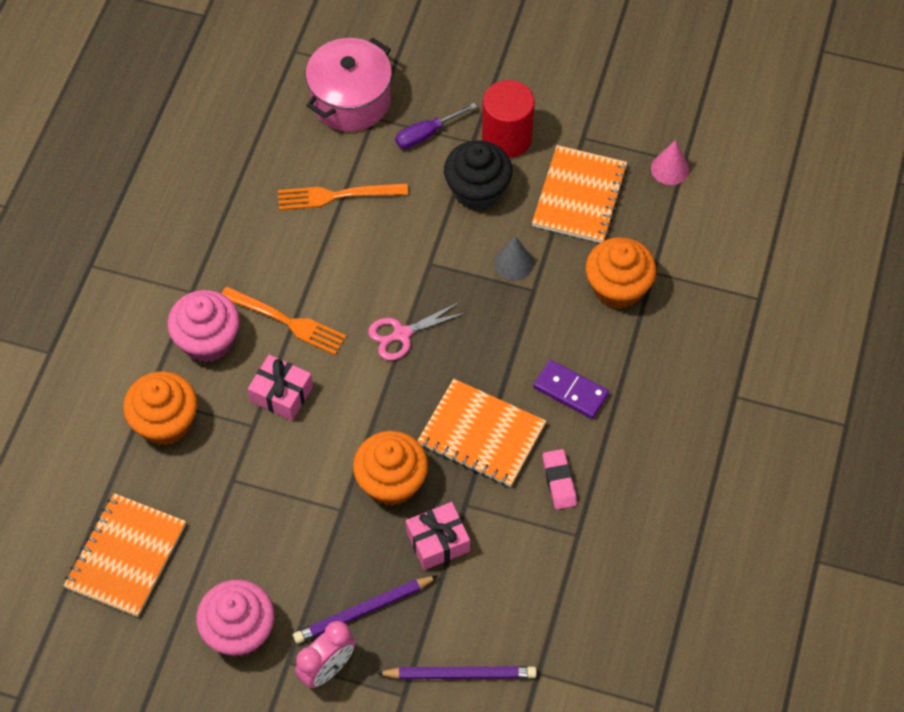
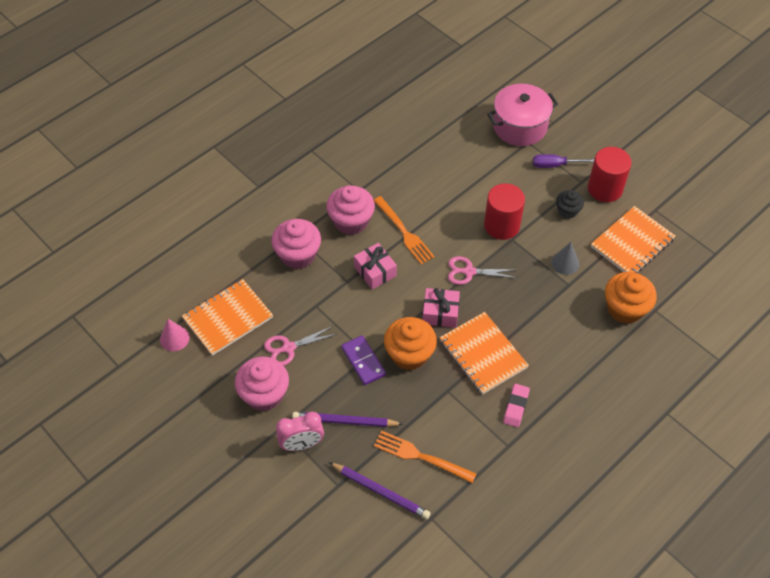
camera: 30 degrees right, 5 degrees down
orange cupcake [123,371,197,445] -> pink cupcake [271,219,321,269]
orange fork [278,183,408,210] -> orange fork moved to [374,430,477,483]
pink gift [406,502,470,570] -> pink gift moved to [423,288,460,328]
black cupcake [444,140,512,211] -> black cupcake [556,190,584,219], size x0.58
purple domino [533,360,609,419] -> purple domino moved to [341,336,386,385]
pink cone [651,140,689,185] -> pink cone moved to [160,319,189,351]
none -> pink scissors [264,326,337,366]
none -> red cylinder [484,184,525,240]

